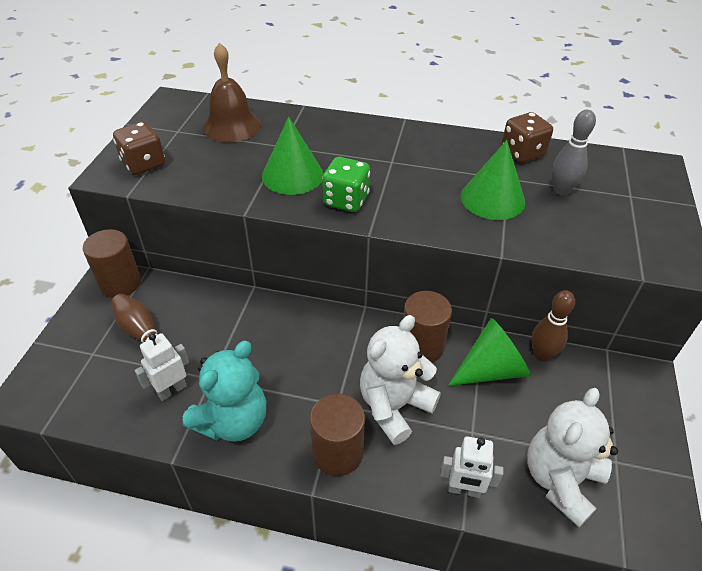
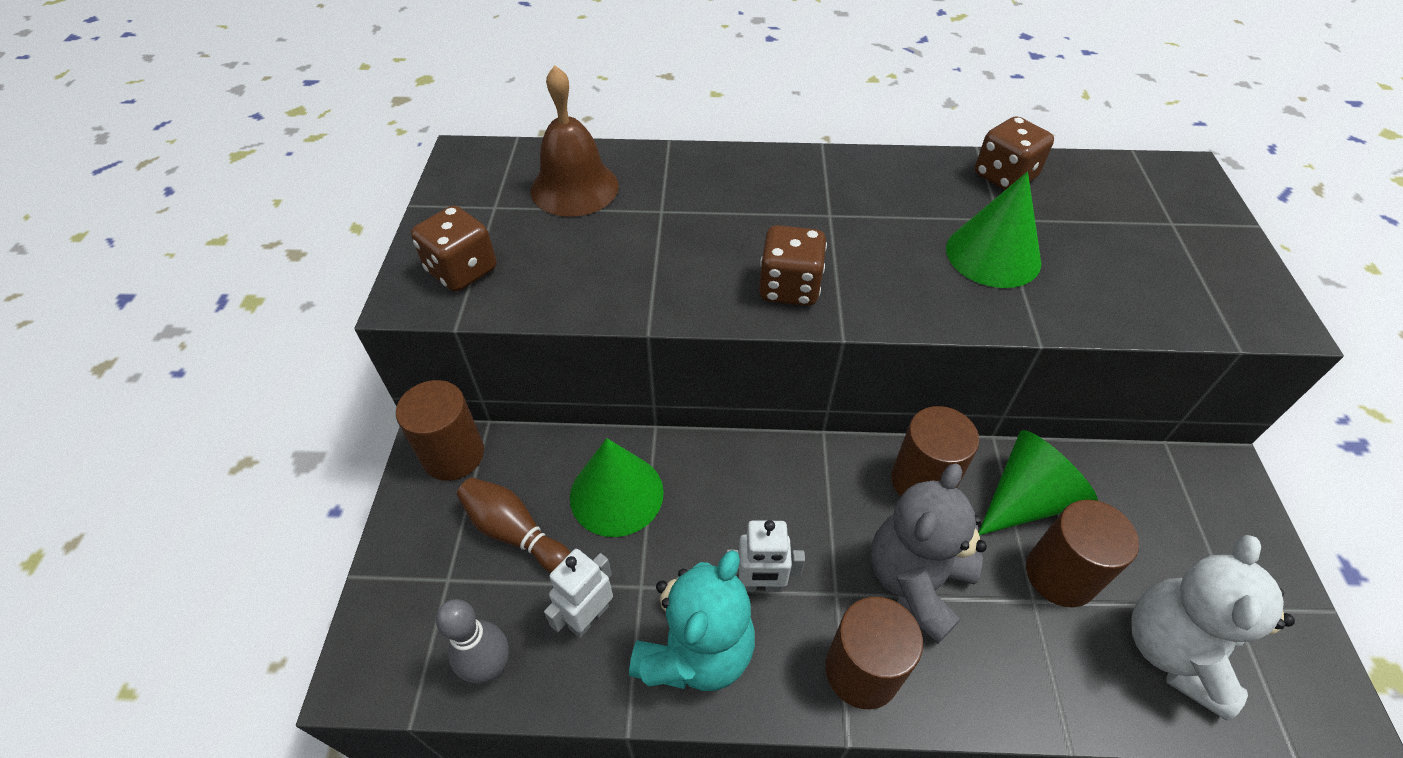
camera: 10 degrees left, 5 degrees up
green cone [262,116,324,195] -> green cone moved to [570,438,664,537]
green dice [322,157,370,212] -> brown dice [759,225,827,306]
white teddy bear [360,315,441,445] -> grey teddy bear [871,463,987,644]
white robot [440,436,504,498] -> white robot moved to [726,520,805,592]
brown bowling pin [532,290,575,362] -> none
grey bowling pin [552,110,596,195] -> grey bowling pin moved to [436,599,509,684]
none -> brown cylinder [1026,500,1139,607]

